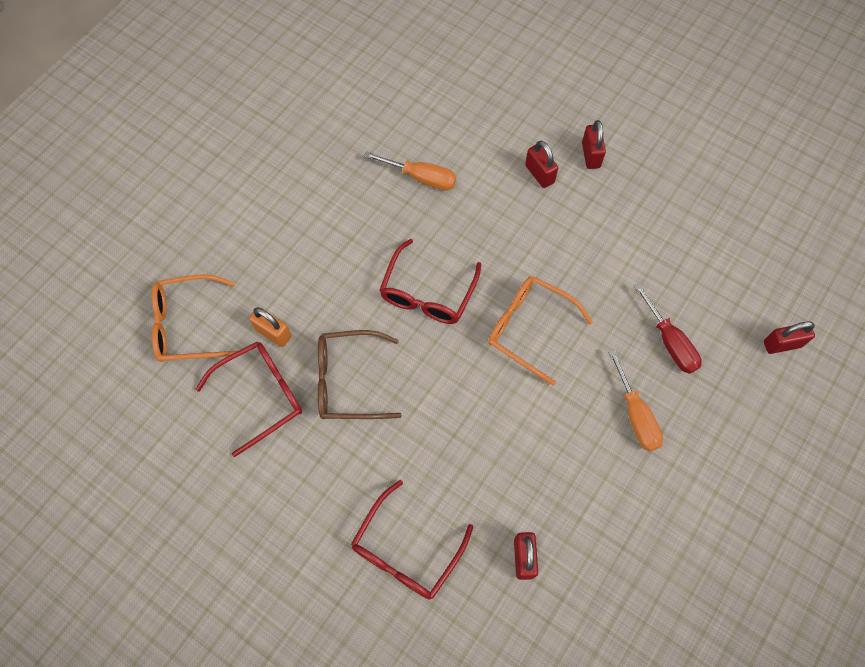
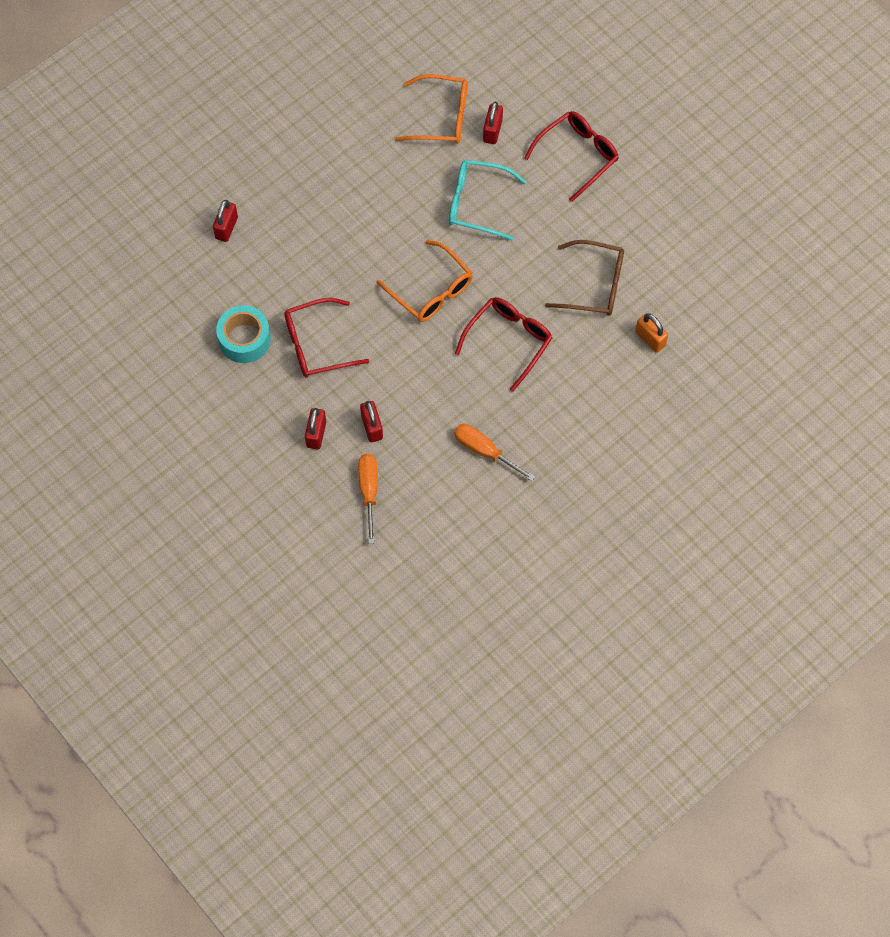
camera: 165 degrees left, 0 degrees up
orange glasses [151,274,237,362] -> orange glasses moved to [395,74,467,144]
red glasses [195,342,302,457] -> red glasses moved to [284,298,369,377]
orange screwdriver [608,350,663,451] -> orange screwdriver moved to [358,454,378,544]
red screwdriver [634,283,702,374] -> none
red padlock [764,321,815,354] -> red padlock turned 75 degrees counterclockwise [213,200,238,242]
none -> turquoise tape [216,305,271,363]
none -> turquoise glasses [449,160,526,240]

